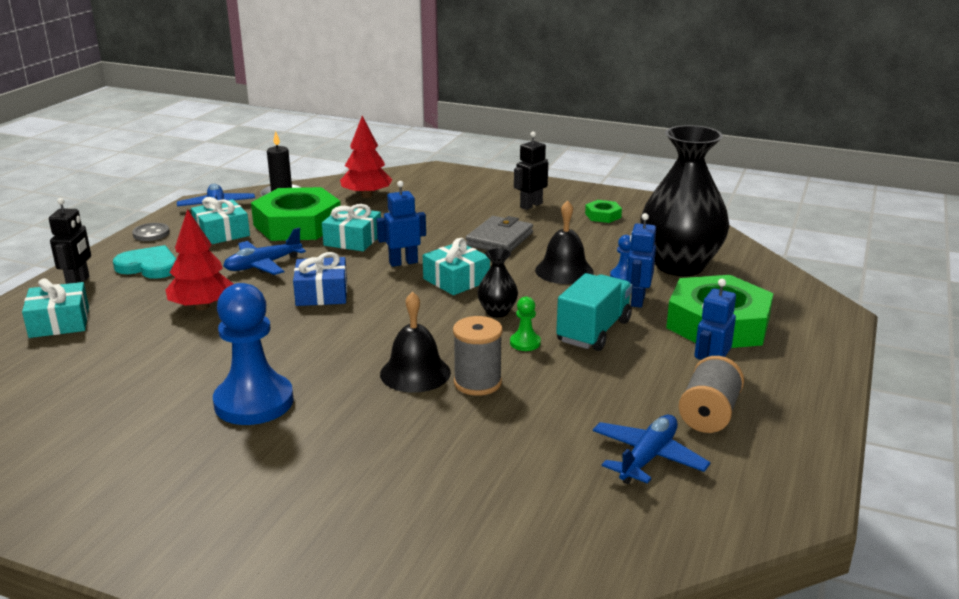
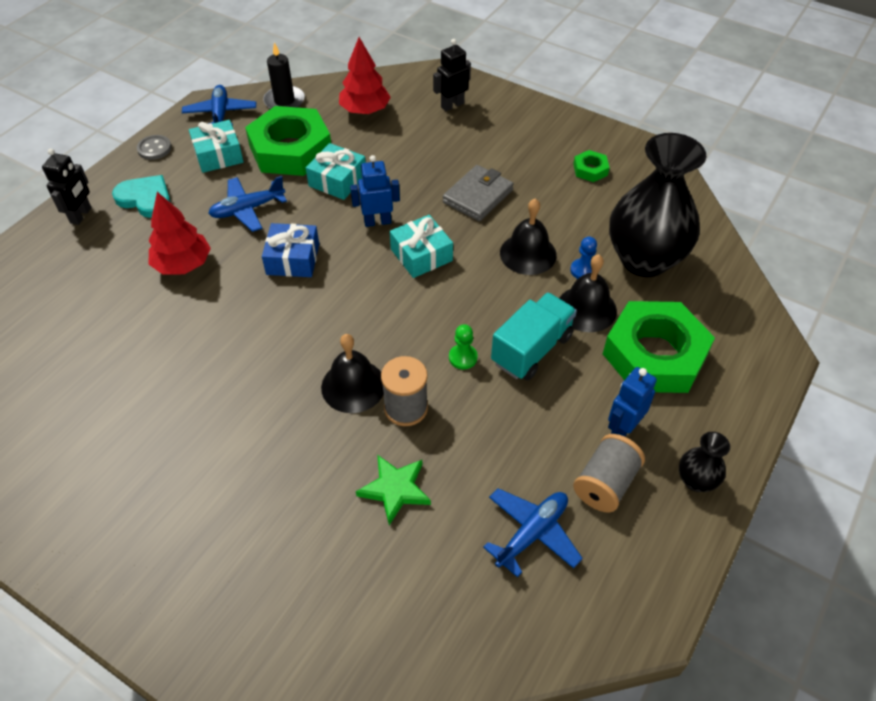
camera: 10 degrees right, 25 degrees up
turquoise gift [22,278,89,338] -> none
blue pawn [213,283,294,425] -> none
black vase [477,248,518,317] -> black vase moved to [679,432,730,492]
black robot [514,132,548,210] -> black robot moved to [433,39,471,111]
blue robot [626,213,656,308] -> black bell [559,254,617,332]
none -> green star [356,455,431,525]

